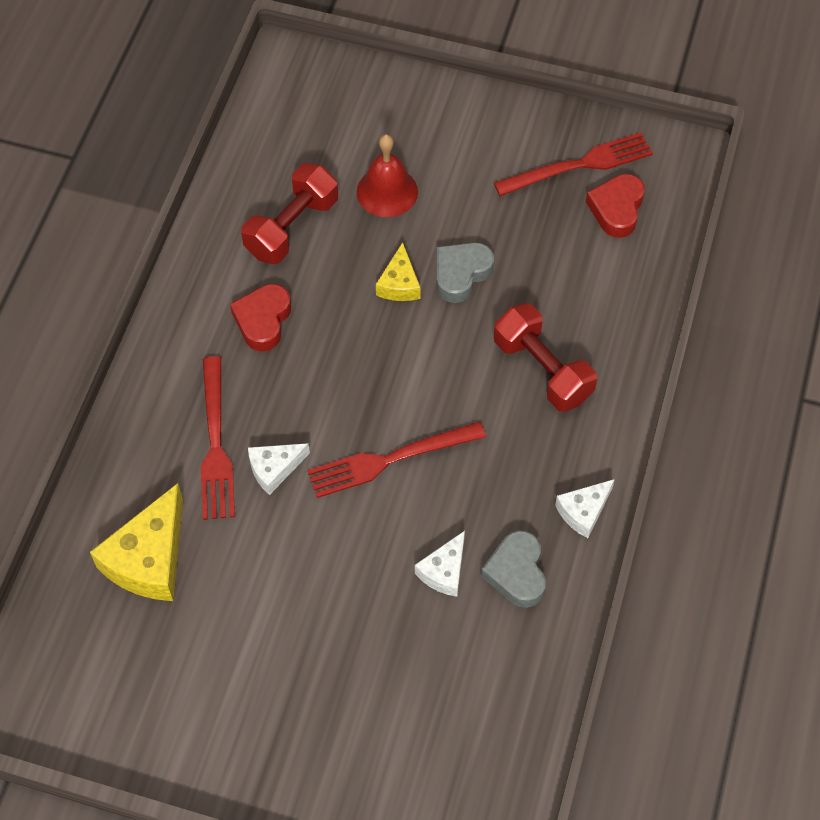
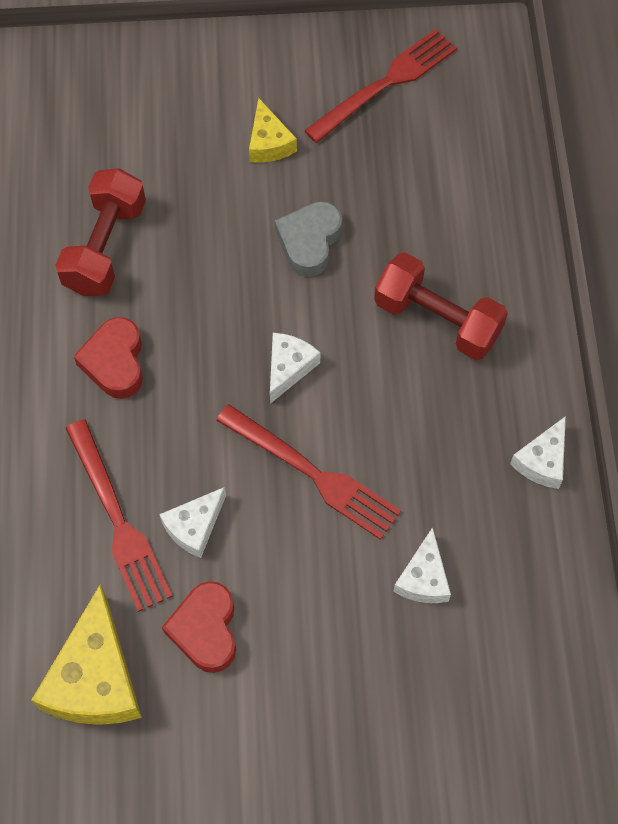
camera: 20 degrees left, 5 degrees up
red fork [307,421,486,498] -> red fork turned 105 degrees counterclockwise [216,404,401,540]
red bell [357,134,418,217] -> none
yellow cheese [376,242,421,301] -> yellow cheese moved to [249,98,297,163]
grey heart [481,530,546,608] -> none
red heart [586,174,645,238] -> red heart moved to [162,581,236,673]
none -> white cheese [270,333,320,404]

